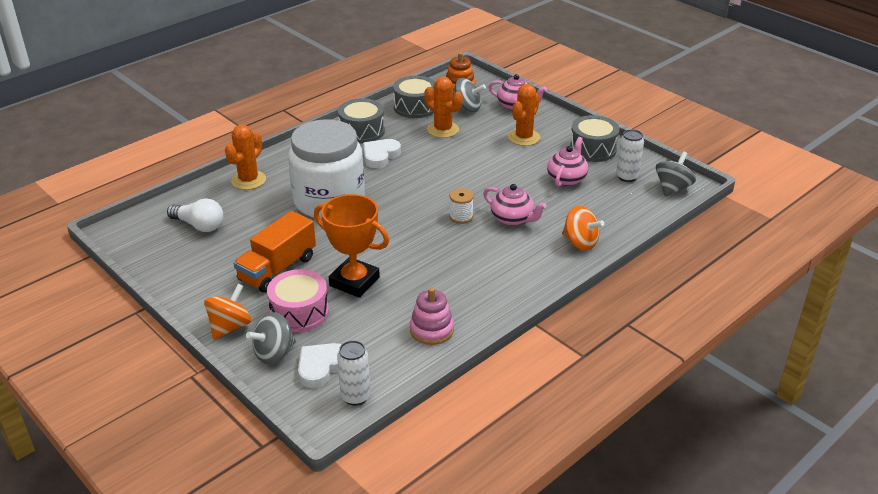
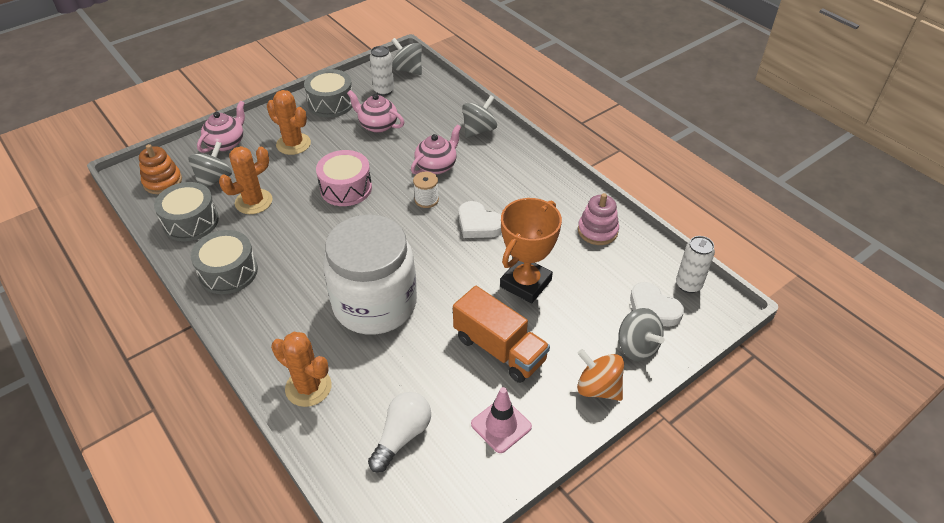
camera: 85 degrees left, 10 degrees up
pink drum [267,269,329,332] -> pink drum moved to [316,150,372,206]
white heart [363,139,401,168] -> white heart moved to [459,201,502,238]
orange spinning top [562,206,604,251] -> grey spinning top [462,95,497,138]
none -> pink traffic cone [471,387,532,453]

